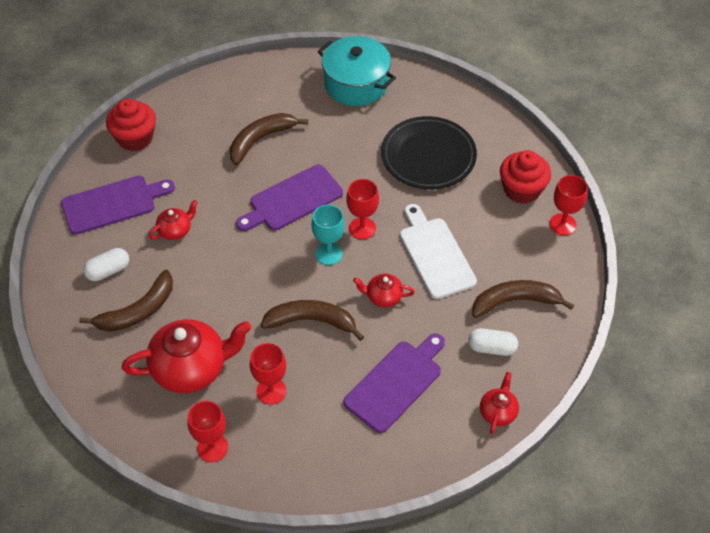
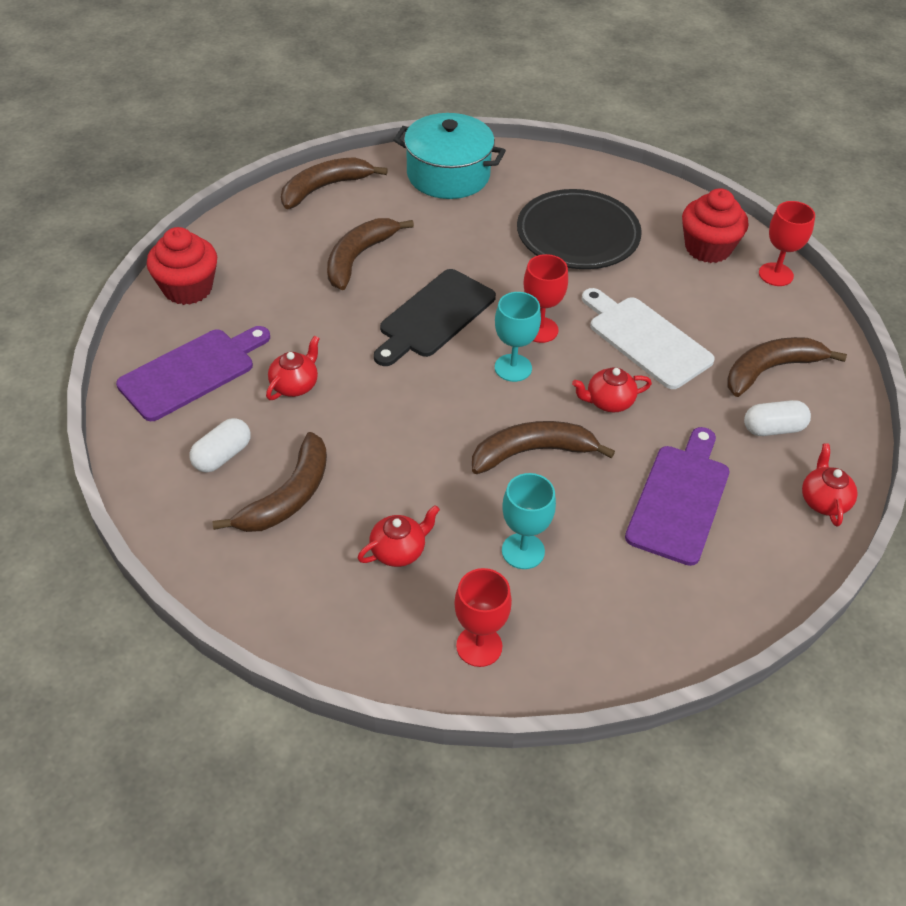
camera: 20 degrees left, 5 degrees down
red teapot [121,319,251,393] -> red teapot [357,505,440,567], size x0.49
purple cutting board [236,165,343,231] -> black cutting board [374,269,496,366]
red goblet [250,343,286,405] -> turquoise goblet [502,473,556,569]
none -> brown banana [281,157,388,209]

